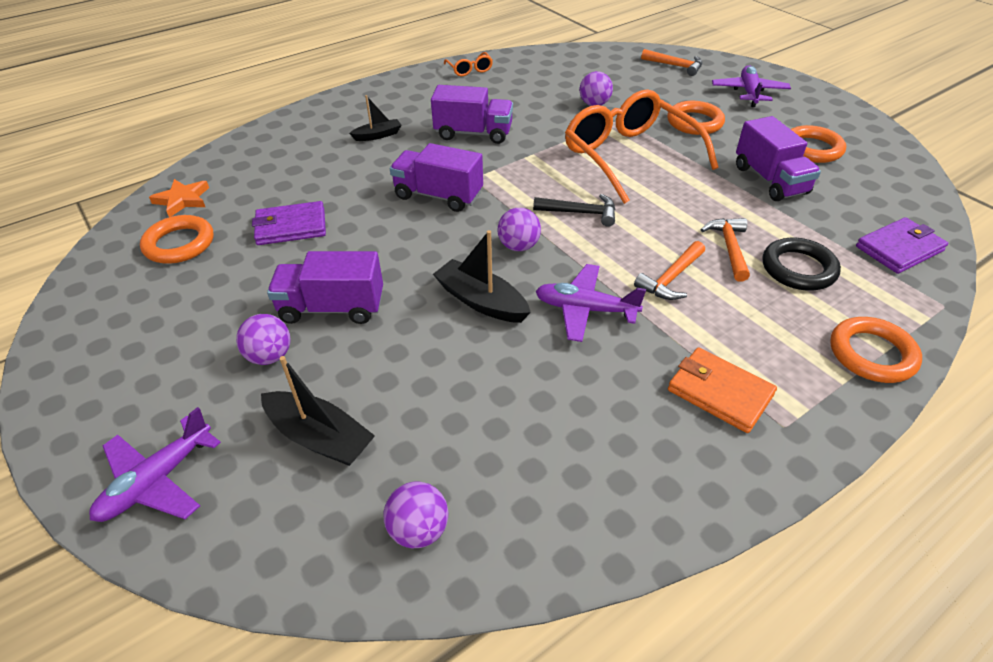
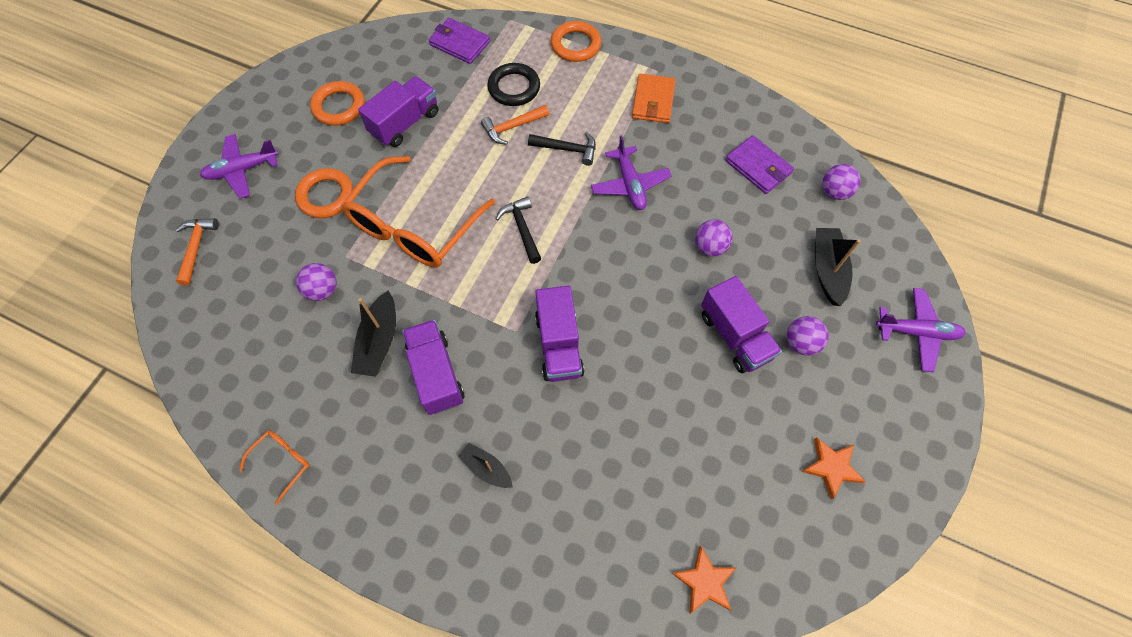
camera: 120 degrees left, 20 degrees up
orange ring [140,215,214,264] -> none
purple wallet [252,201,326,245] -> purple wallet moved to [725,135,794,194]
black boat [433,230,531,323] -> black boat moved to [351,291,396,377]
purple ball [498,208,541,251] -> purple ball moved to [695,220,733,256]
orange hammer [634,241,705,300] -> black hammer [528,132,596,166]
none -> orange star [801,438,866,499]

